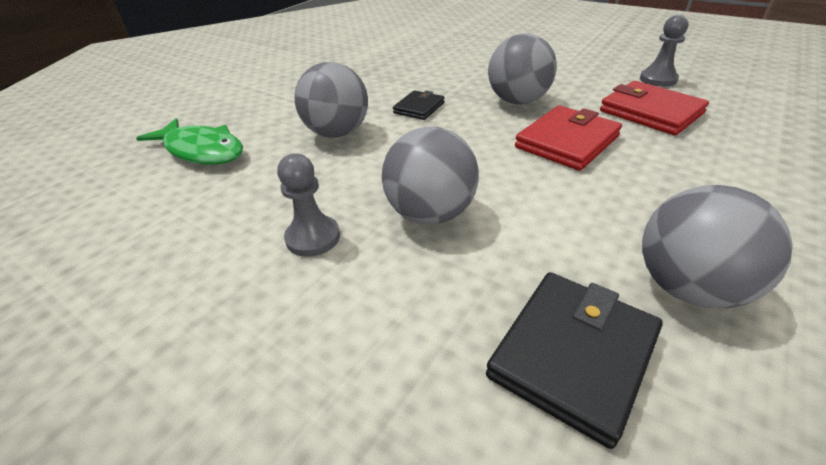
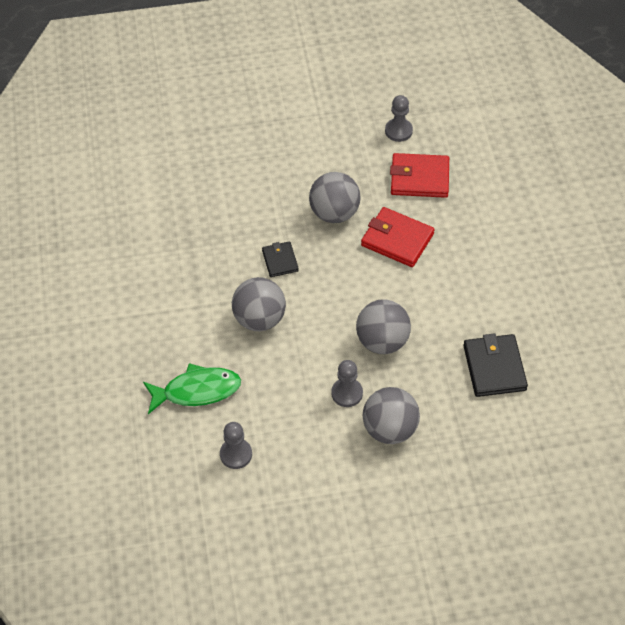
camera: 45 degrees left, 15 degrees up
red wallet [515,106,622,171] -> red wallet turned 60 degrees counterclockwise [361,207,435,267]
grey ball [642,185,793,308] -> grey ball moved to [363,387,420,444]
none -> grey pawn [220,422,252,469]

